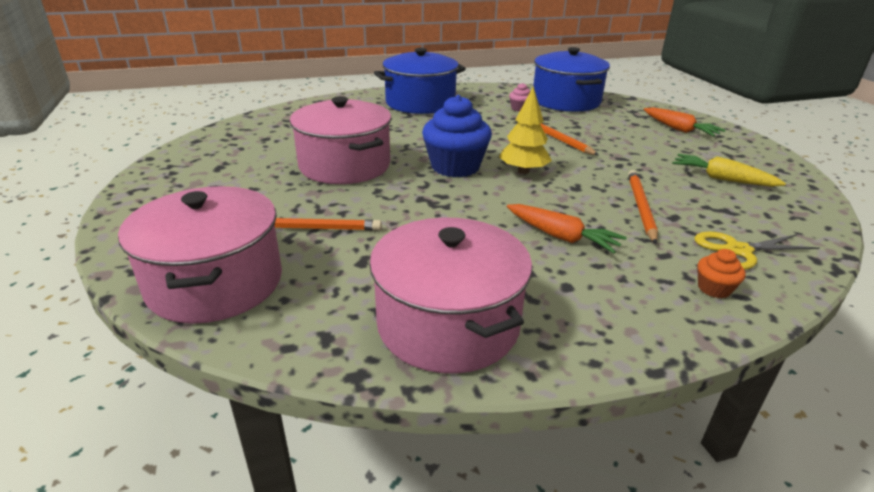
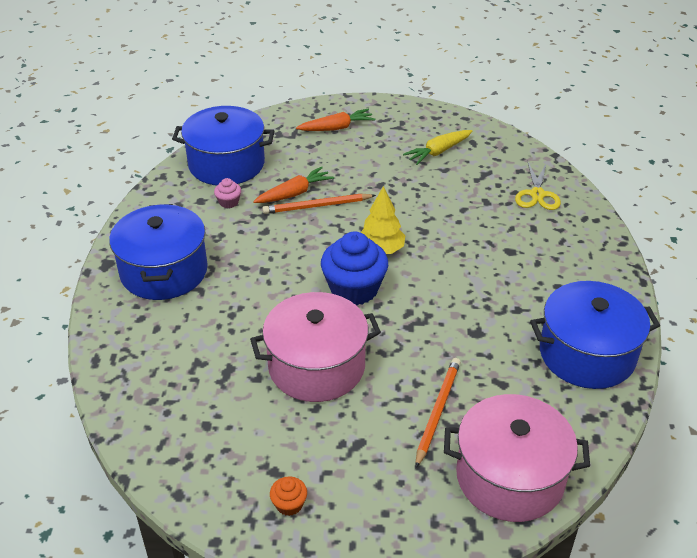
camera: 70 degrees left, 10 degrees up
pink pot [369,218,532,374] -> blue pot [530,281,660,389]
orange carrot [507,204,627,253] -> orange carrot moved to [253,167,334,203]
orange pencil [628,170,658,244] -> none
orange cupcake [697,249,746,298] -> orange cupcake moved to [270,477,307,516]

